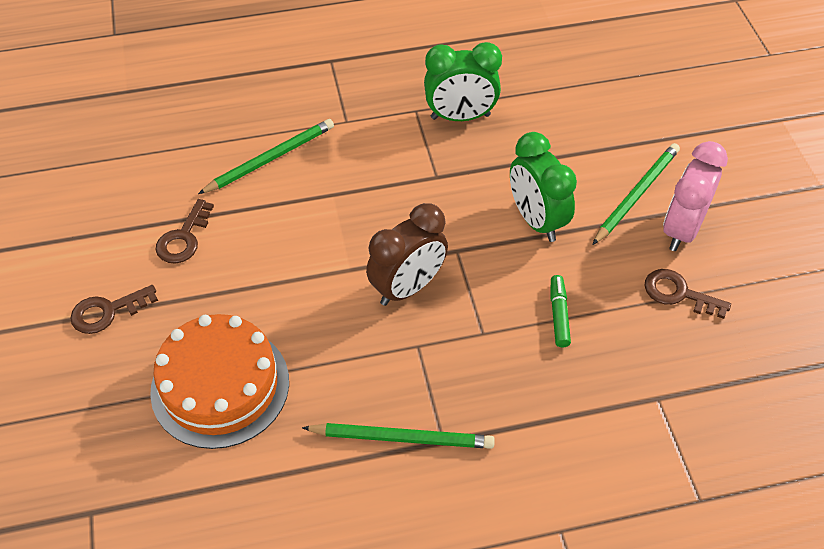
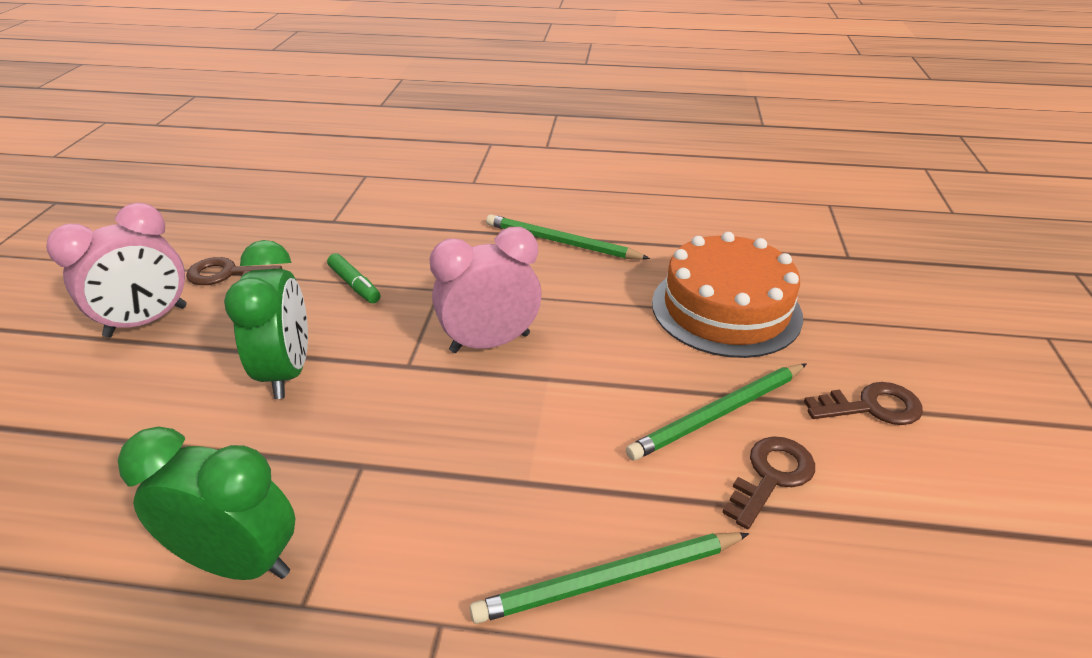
camera: 160 degrees left, 15 degrees down
brown clock [366,203,448,306] -> pink clock [429,227,542,353]
green marker [551,275,571,348] -> green marker turned 60 degrees counterclockwise [327,253,381,303]
green pencil [592,143,680,245] -> green pencil moved to [626,363,807,460]
brown key [644,269,731,319] -> brown key turned 135 degrees clockwise [186,257,282,285]

